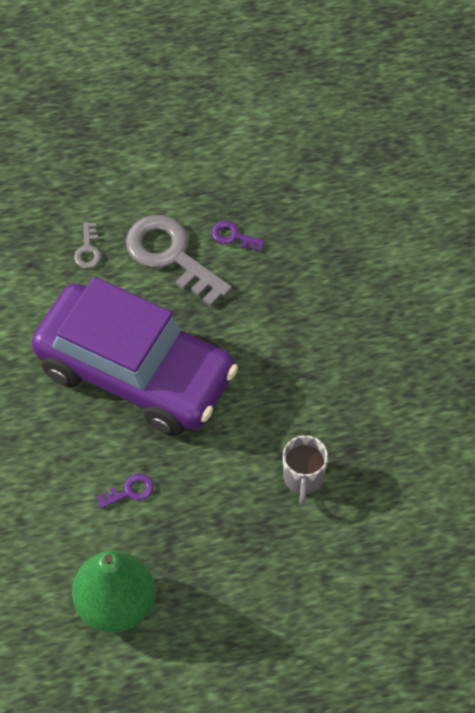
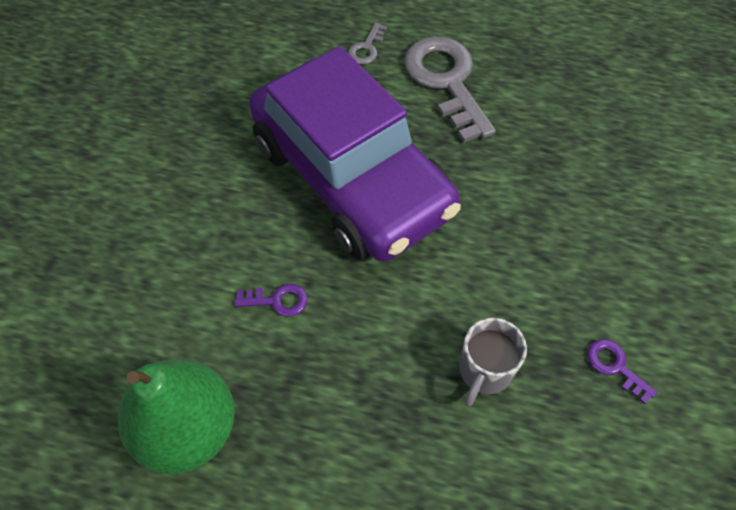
camera: 25 degrees right, 0 degrees up
purple key [212,221,265,252] -> purple key moved to [587,339,657,404]

